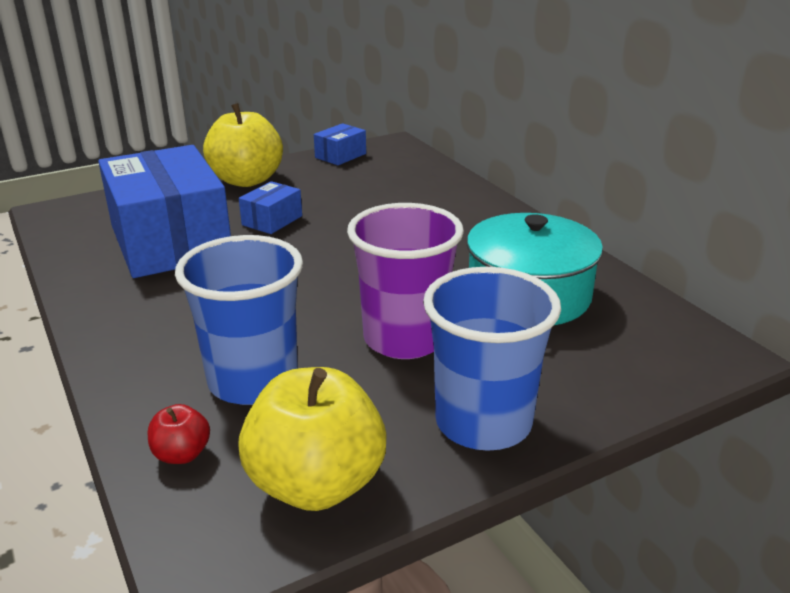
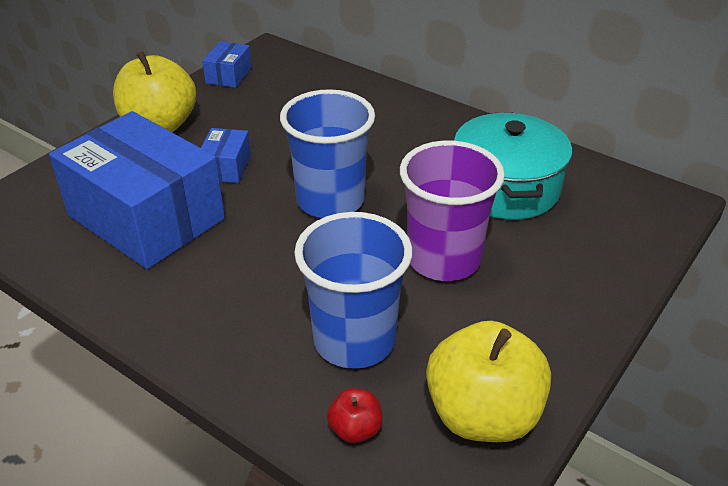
camera: 25 degrees left, 10 degrees up
blue cup [423,267,561,451] -> blue cup moved to [280,89,375,218]

